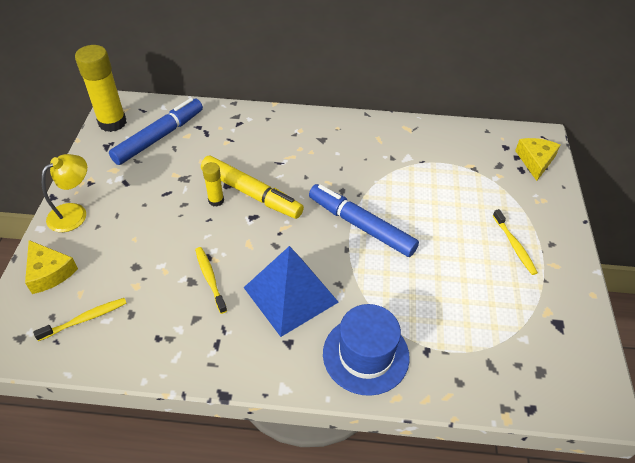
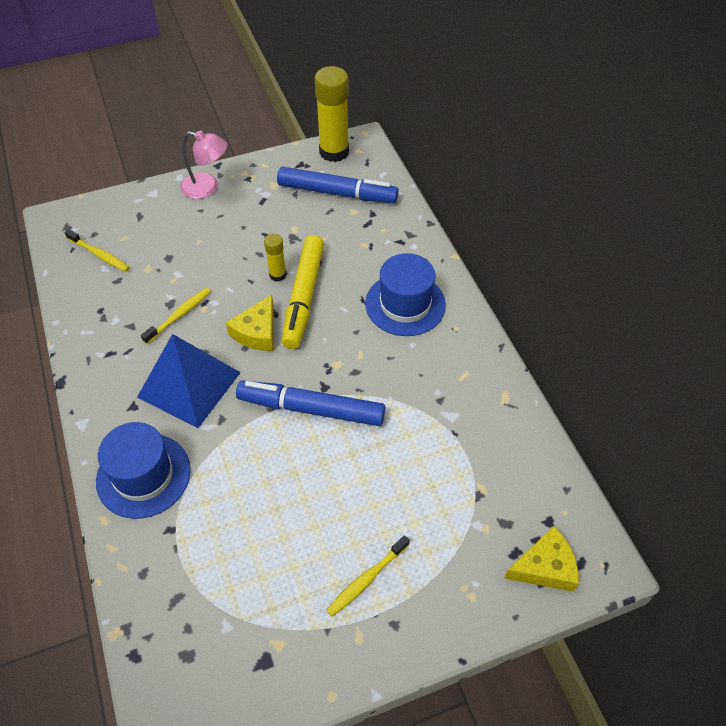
camera: 65 degrees right, 5 degrees up
yellow cheese [25,240,78,294] -> yellow cheese moved to [226,294,274,351]
yellow lamp [41,154,87,232] -> pink lamp [180,130,228,199]
blue marker [309,184,419,257] -> blue marker turned 90 degrees counterclockwise [236,380,385,426]
none -> blue hat [365,253,446,336]

